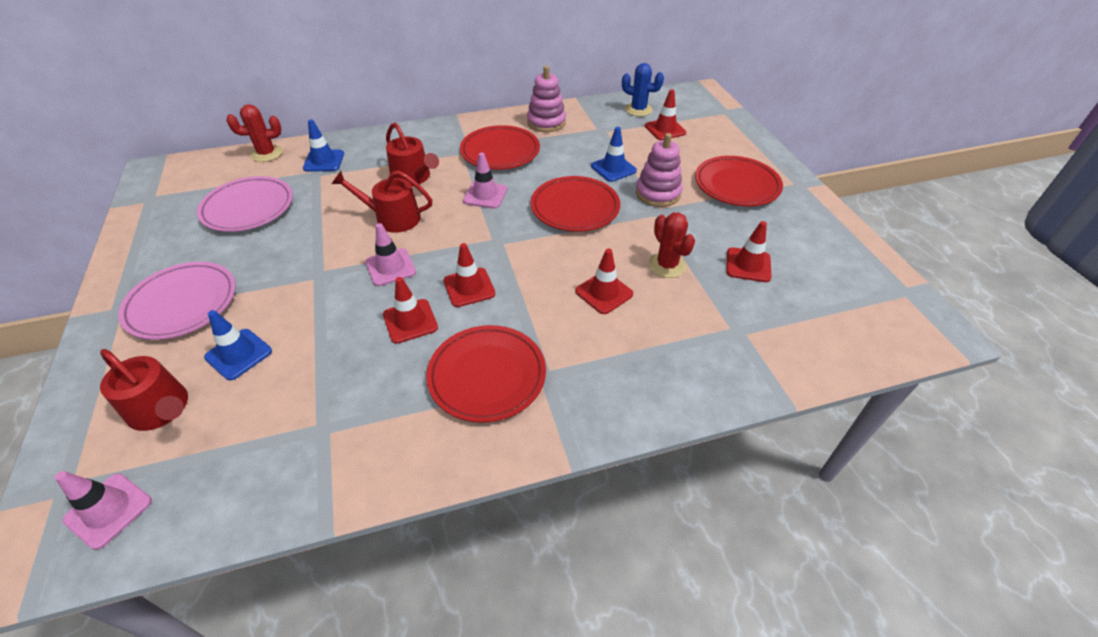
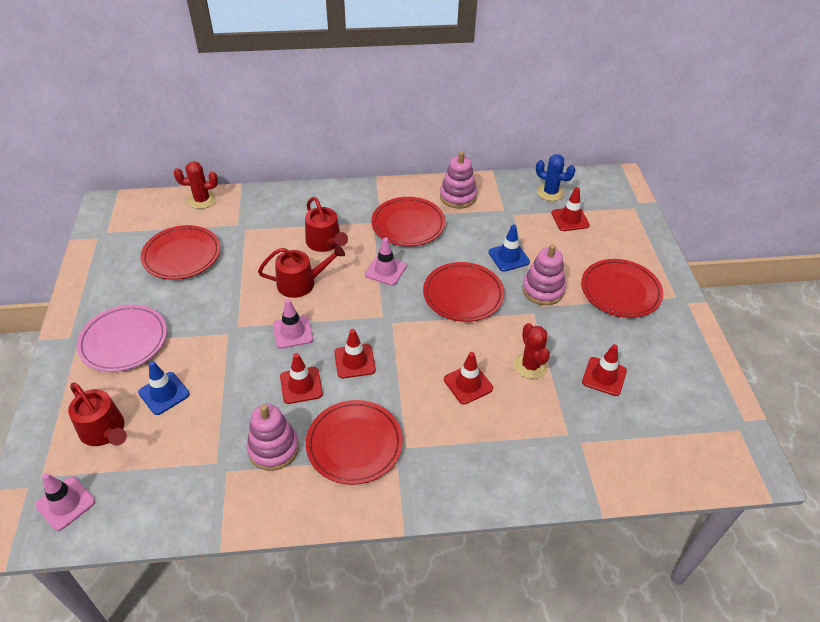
camera: 10 degrees right, 0 degrees up
pink plate [197,176,293,232] -> red plate [141,225,220,280]
blue traffic cone [303,119,344,172] -> none
red watering can [332,170,432,233] -> red watering can turned 150 degrees clockwise [258,245,345,298]
none -> pink stacking toy [247,404,299,471]

